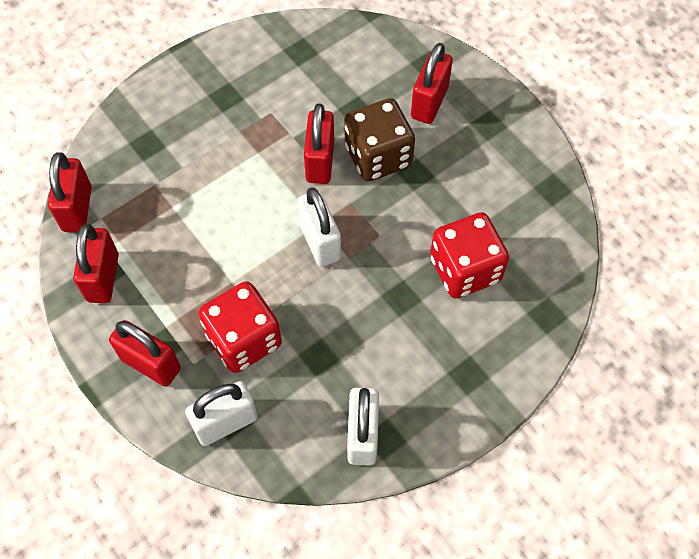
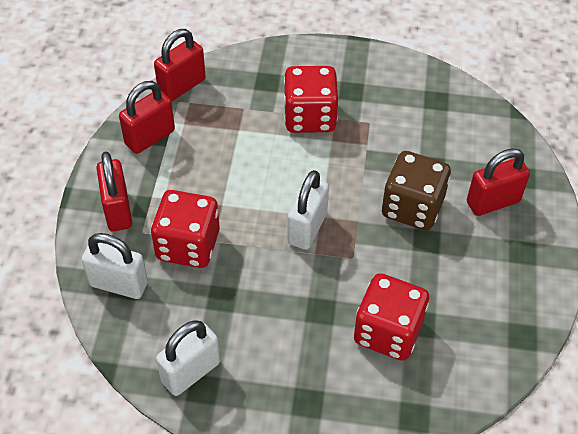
camera: 45 degrees right, 10 degrees down
red padlock [304,103,334,184] -> none
none -> red dice [284,66,338,133]

